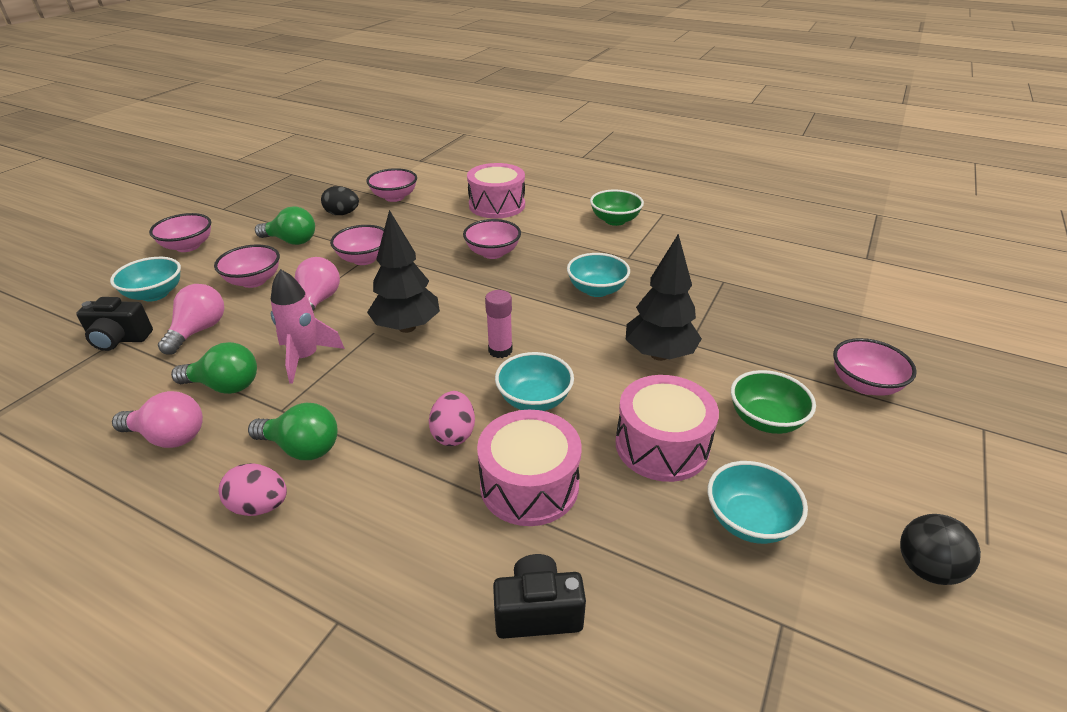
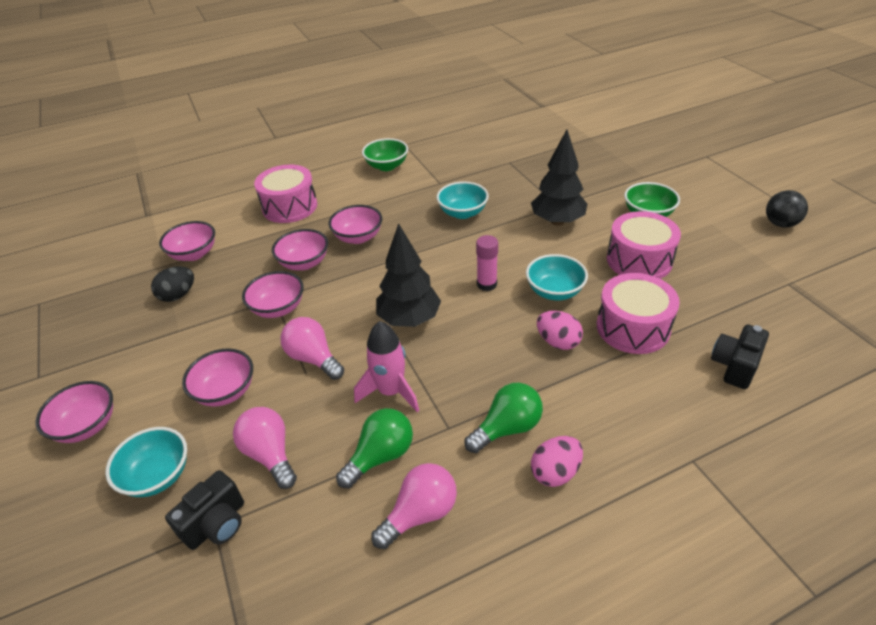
camera: 50 degrees left, 5 degrees up
green light bulb [255,206,315,245] -> none
turquoise bowl [708,461,808,544] -> none
pink bowl [833,338,917,396] -> pink bowl moved to [272,229,328,270]

